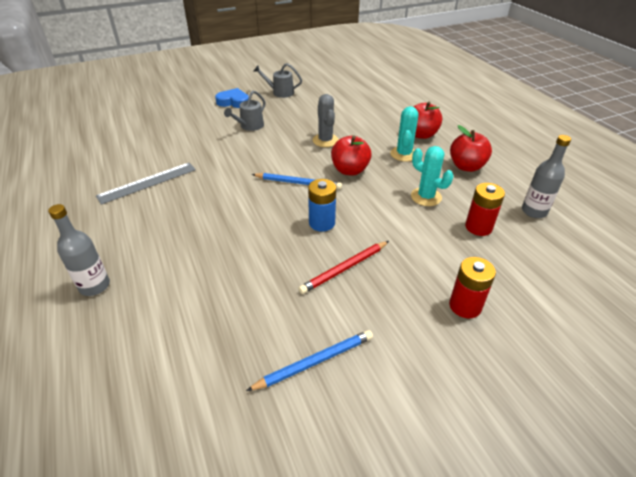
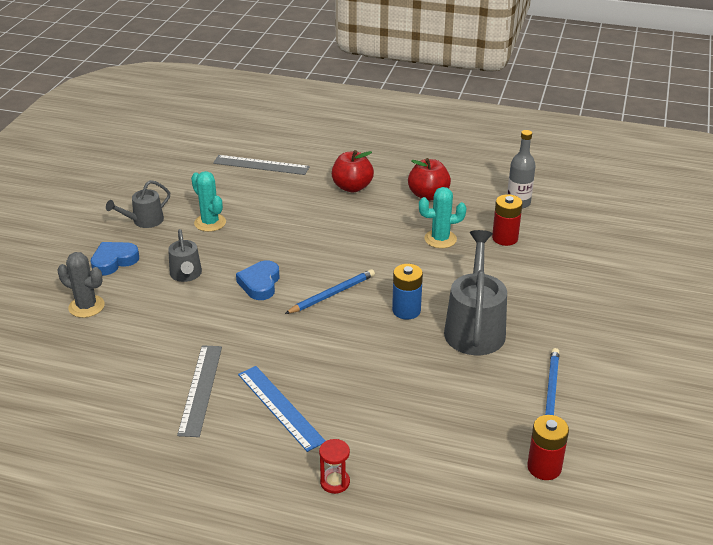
camera: 50 degrees left, 5 degrees down
grey bottle [48,204,110,296] -> red hourglass [319,439,350,494]
red pencil [298,241,389,294] -> grey watering can [444,230,507,355]
grey cactus [313,94,339,147] -> grey cactus moved to [57,252,105,318]
red apple [331,135,372,176] -> none
turquoise cactus [390,106,419,162] -> turquoise cactus moved to [191,171,226,232]
red battery [449,257,496,319] -> red battery moved to [527,415,569,480]
none -> grey ruler [213,155,310,175]
none -> blue heart [236,260,280,300]
none -> blue ruler [238,366,325,452]

